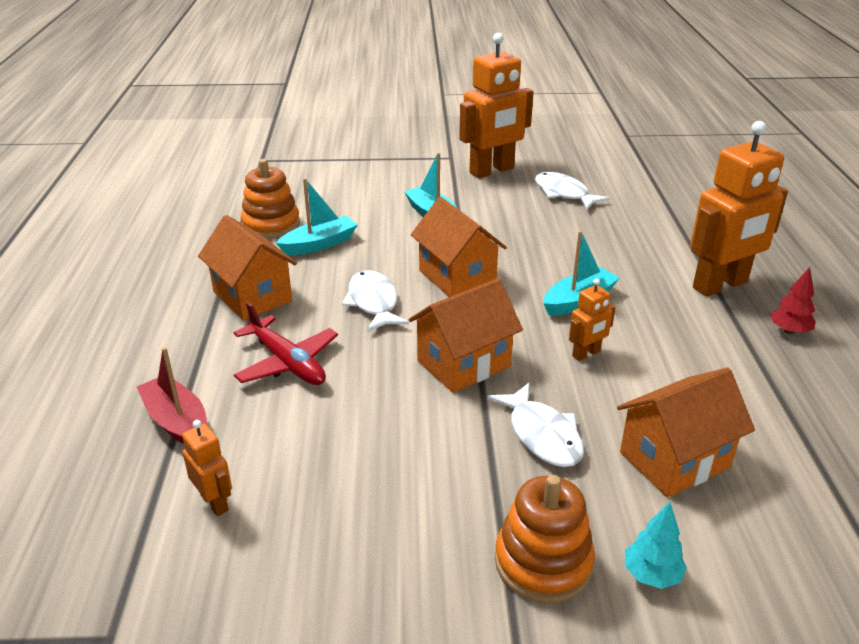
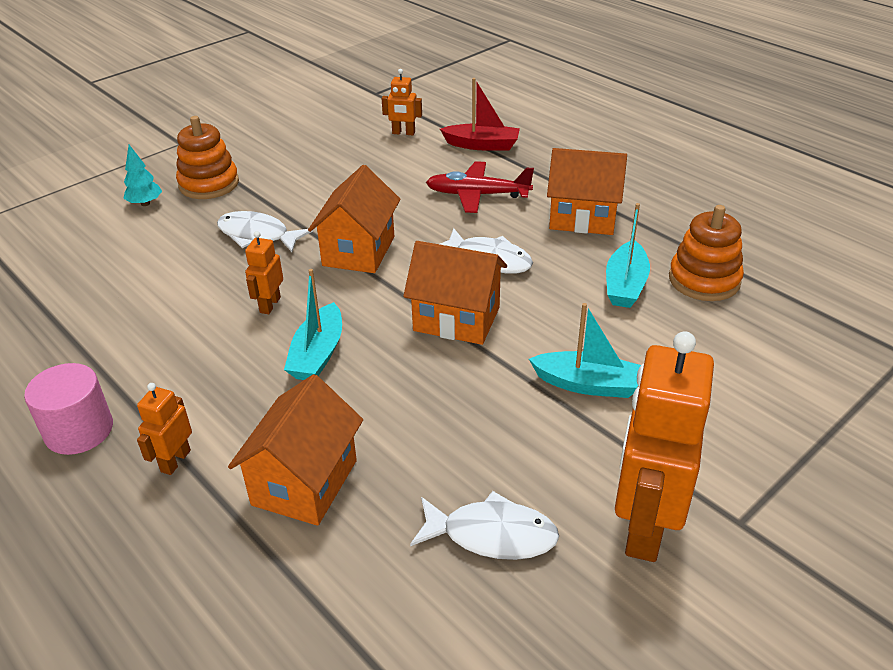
camera: 140 degrees right, 5 degrees up
orange house [617,368,755,497] -> orange house moved to [228,374,363,526]
orange robot [690,121,788,297] -> orange robot [137,383,192,475], size x0.46
red tree [770,267,816,334] -> pink cylinder [24,363,113,455]

